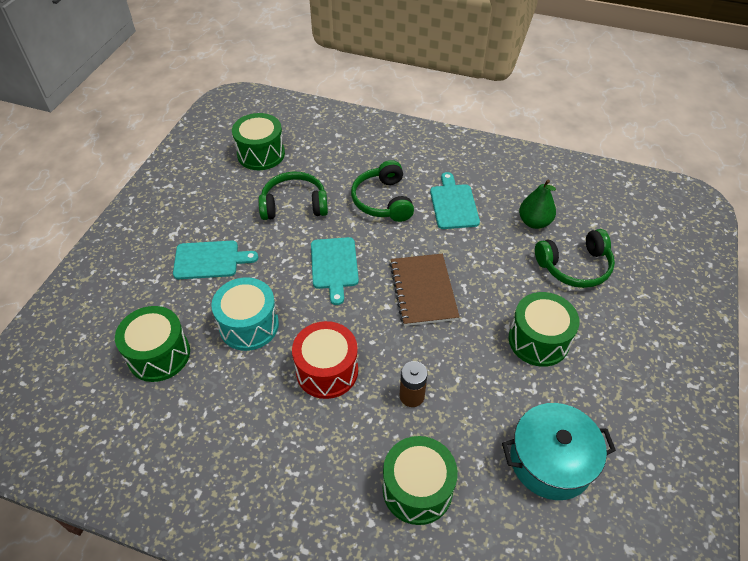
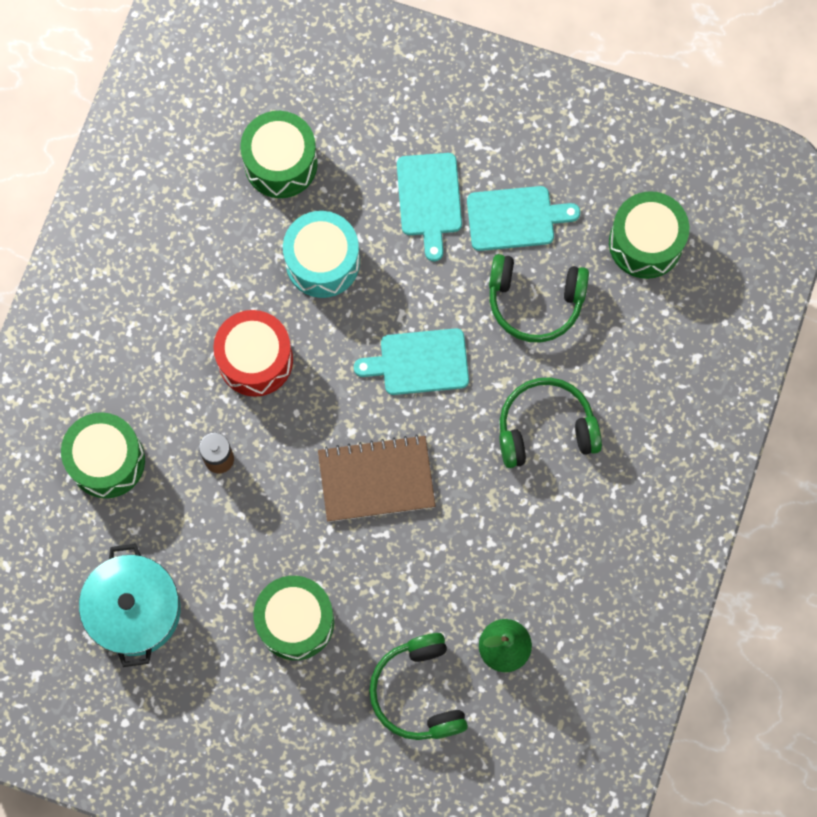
camera: 90 degrees right, 25 degrees up
green headphones [258,172,328,220] -> green headphones turned 105 degrees clockwise [489,254,589,342]
turquoise cutting board [430,172,480,229] -> turquoise cutting board moved to [467,186,580,251]

